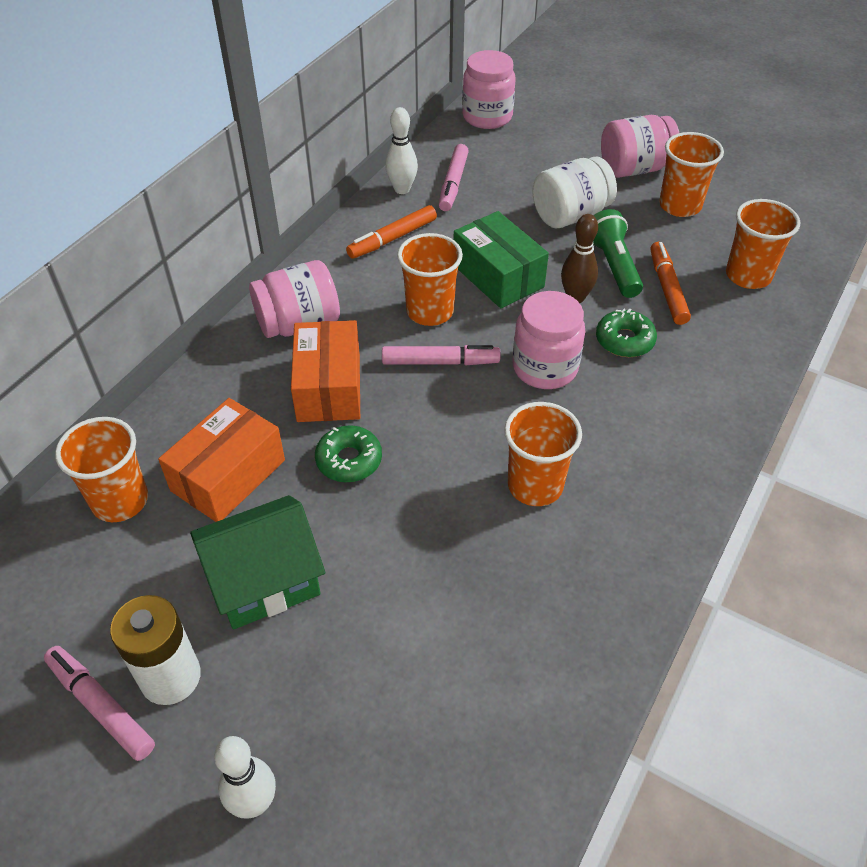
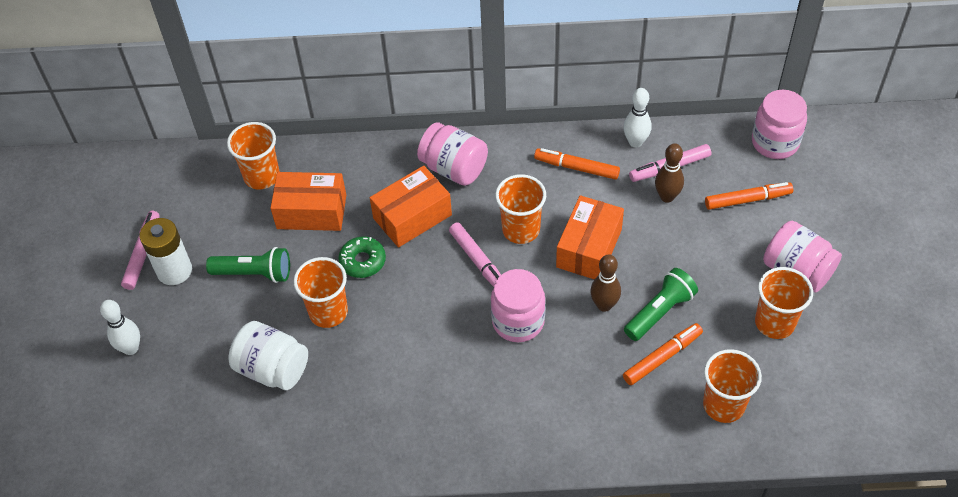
camera: 60 degrees right, 5 degrees up
green house [190,495,325,629] -> green flashlight [206,247,290,283]
green box [454,211,549,308] -> orange box [556,195,624,279]
orange cup [504,402,582,506] -> orange cup moved to [293,257,348,328]
white jar [532,157,617,229] -> white jar moved to [228,321,308,390]
green donut [596,309,657,357] -> none
none -> brown bowling pin [655,143,684,203]
none -> orange marker [705,182,793,210]

